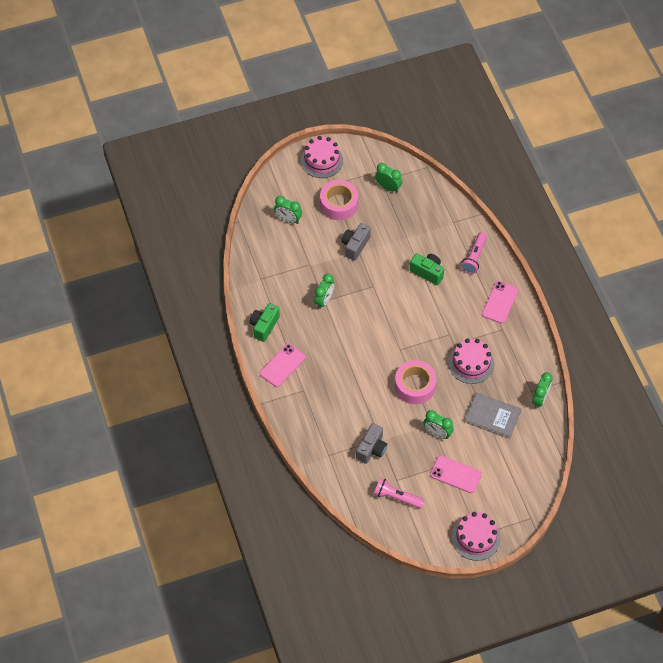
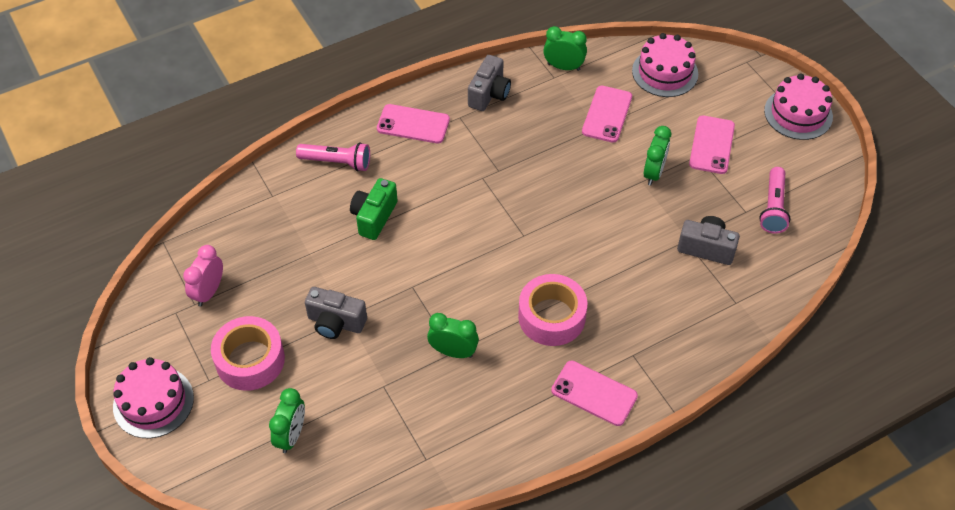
camera: 100 degrees left, 5 degrees down
green camera [250,303,280,342] -> none
green clock [375,163,402,193] -> pink clock [183,245,223,306]
pink tape [395,360,436,404] -> pink tape moved to [518,274,587,346]
pink cake [448,338,494,384] -> pink cake moved to [632,33,698,97]
grey book [465,392,521,439] -> pink phone [582,86,632,143]
none -> grey camera [468,55,511,111]

